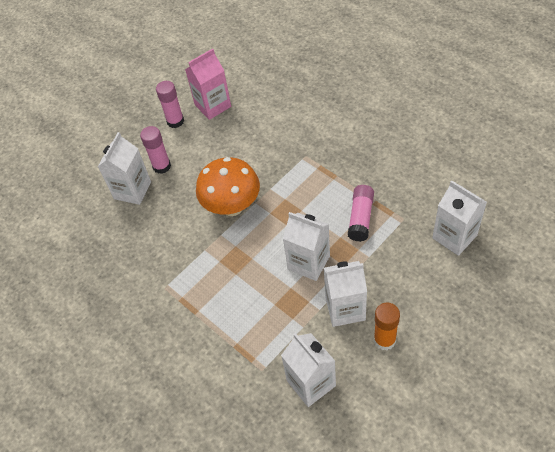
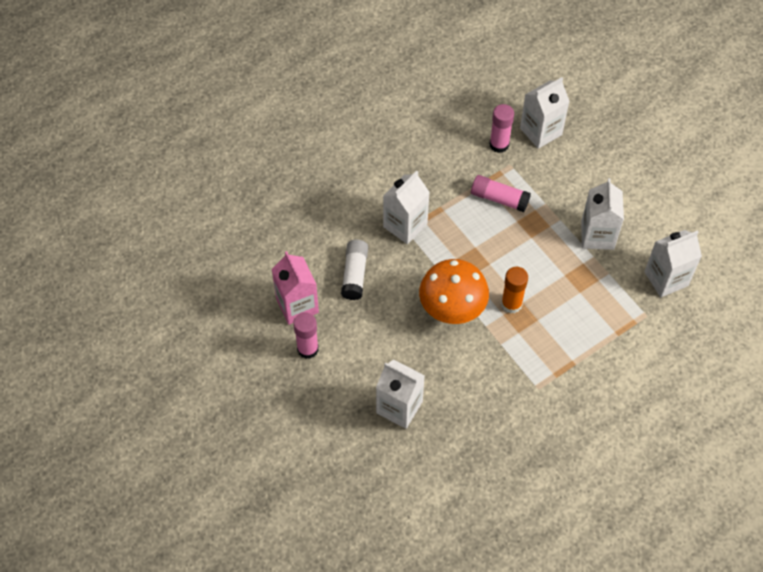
camera: 85 degrees left, 5 degrees up
pink glue stick [140,126,171,174] -> pink glue stick moved to [489,104,514,153]
white carton [283,212,330,281] -> white carton moved to [383,171,430,244]
orange glue stick [374,303,400,350] -> orange glue stick moved to [501,267,528,313]
none -> white glue stick [341,240,368,300]

